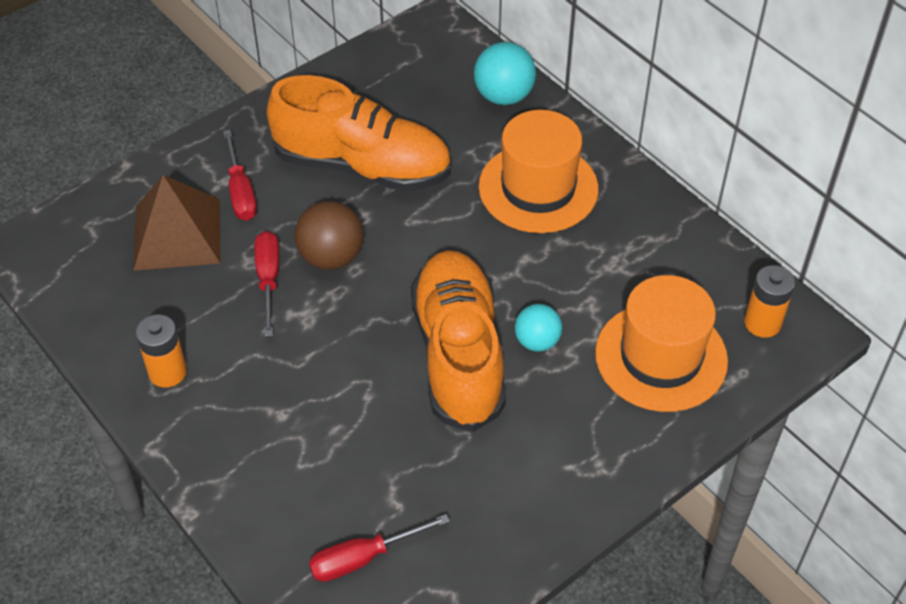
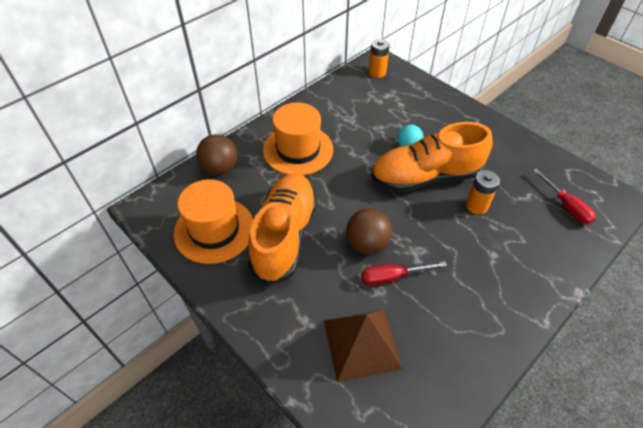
camera: 95 degrees left, 0 degrees up
orange battery [136,314,187,388] -> orange battery moved to [466,170,500,215]
red screwdriver [223,130,257,221] -> none
turquoise ball [474,42,536,105] -> brown ball [196,134,237,175]
orange hat [595,275,728,412] -> orange hat moved to [174,179,253,264]

